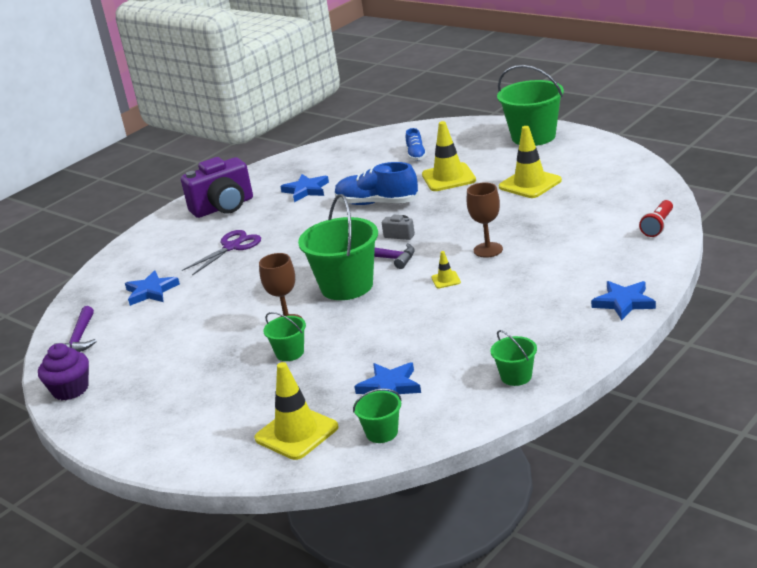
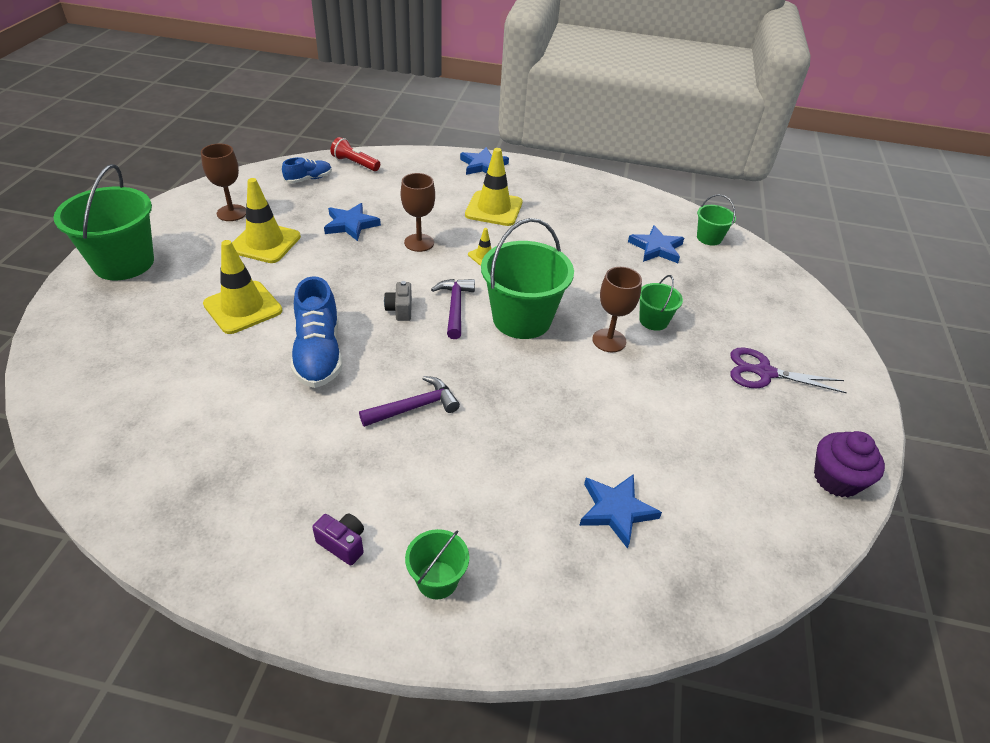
camera: 125 degrees left, 15 degrees up
purple hammer [53,306,97,352] -> purple hammer moved to [359,376,460,427]
purple camera [181,157,253,218] -> purple camera [312,514,364,566], size x0.43
purple scissors [182,230,261,275] -> purple scissors moved to [730,347,847,393]
yellow traffic cone [254,362,339,460] -> yellow traffic cone moved to [465,148,522,226]
blue star [280,174,329,202] -> blue star moved to [324,203,381,241]
blue shoe [406,128,427,161] -> blue shoe moved to [282,157,332,183]
green bucket [490,330,537,386] -> green bucket moved to [405,529,469,599]
red flashlight [639,200,673,237] -> red flashlight turned 150 degrees counterclockwise [330,137,380,171]
none -> brown goblet [201,144,246,221]

